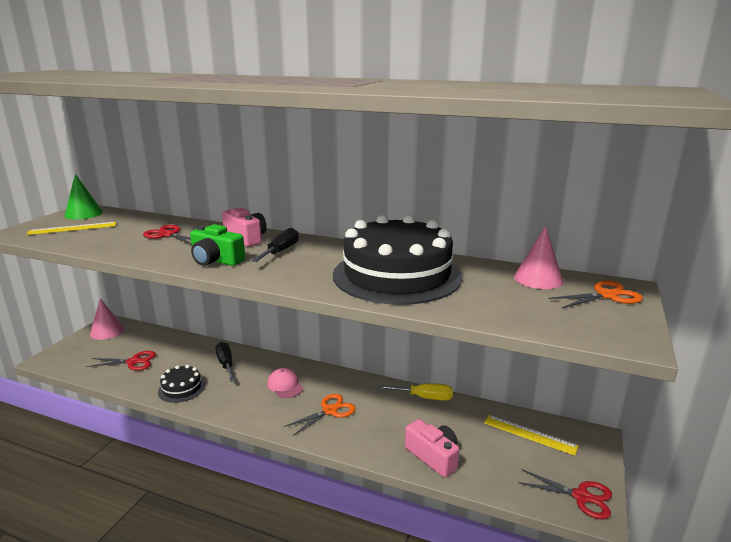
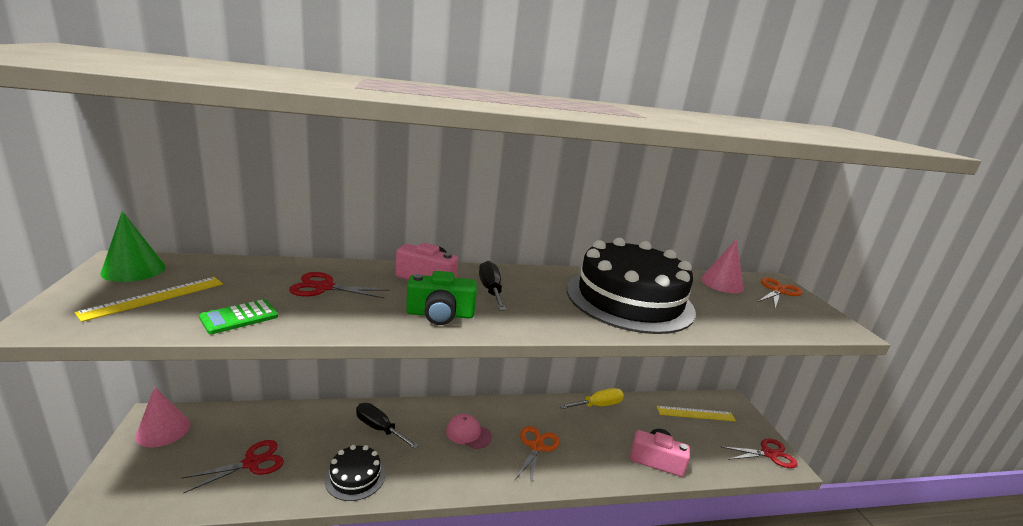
camera: 35 degrees left, 0 degrees up
none -> green calculator [199,299,278,334]

